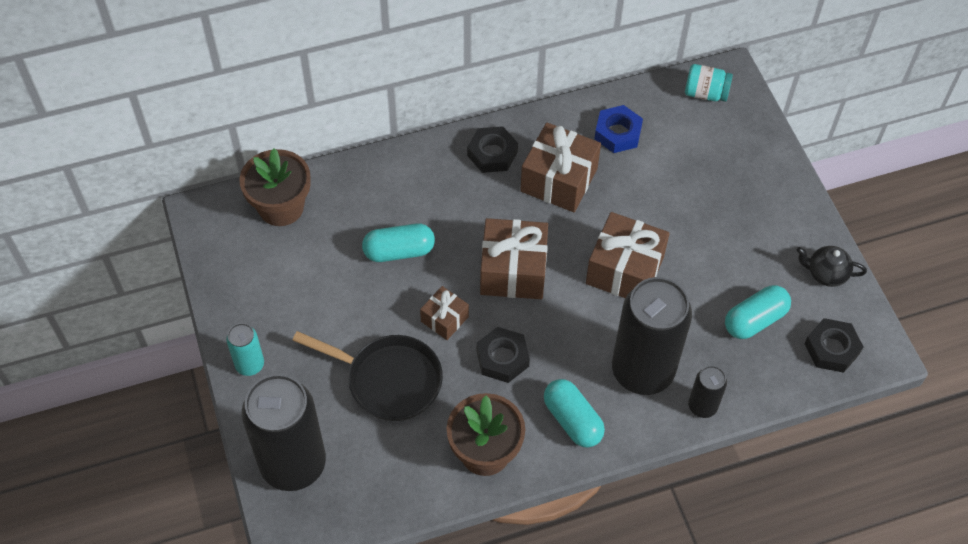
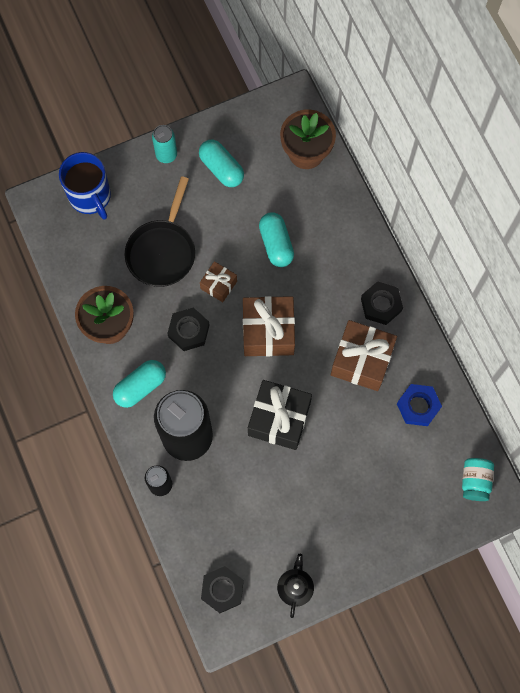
camera: 85 degrees right, 15 degrees up
black can [242,374,326,491] -> blue mug [59,152,111,219]
brown gift [586,212,670,298] -> black gift [248,380,312,450]
turquoise capsule [725,285,791,339] -> turquoise capsule moved to [199,140,244,187]

